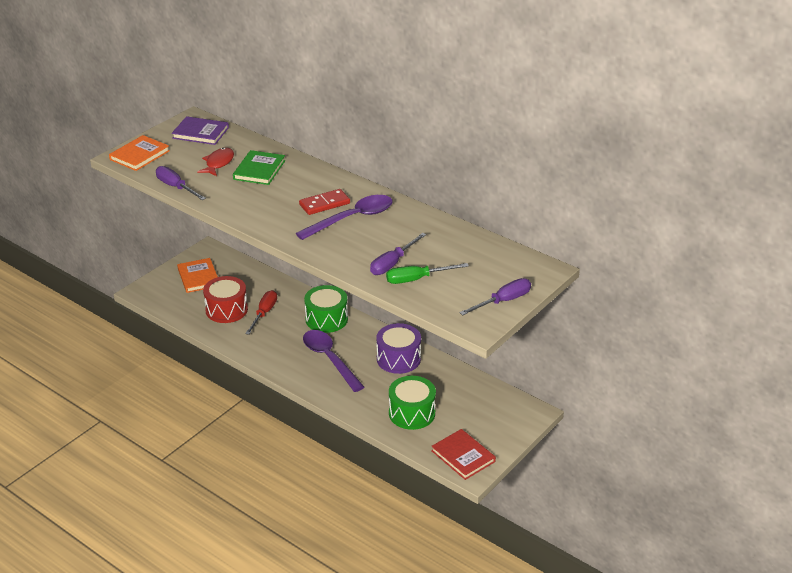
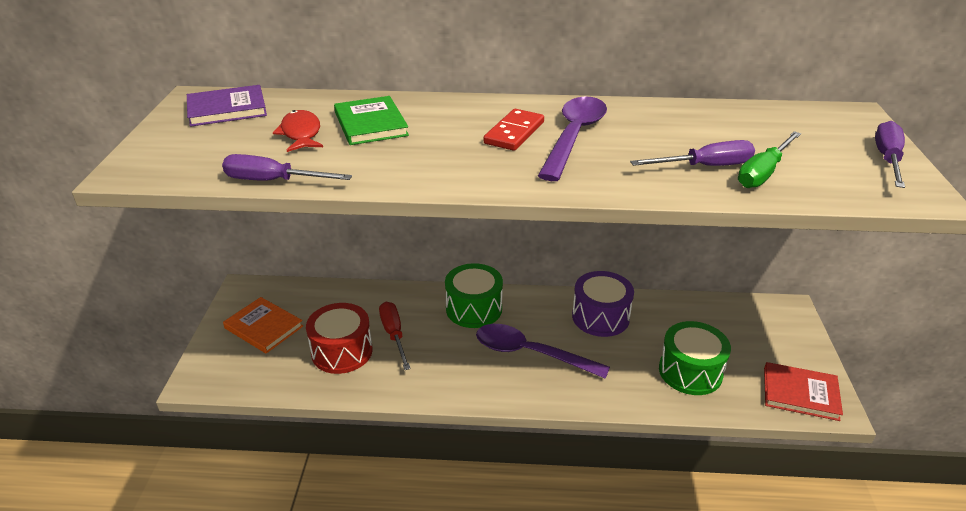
camera: 35 degrees left, 0 degrees up
orange book [109,135,170,171] -> none
purple screwdriver [370,233,426,275] -> purple screwdriver turned 105 degrees counterclockwise [630,140,755,166]

